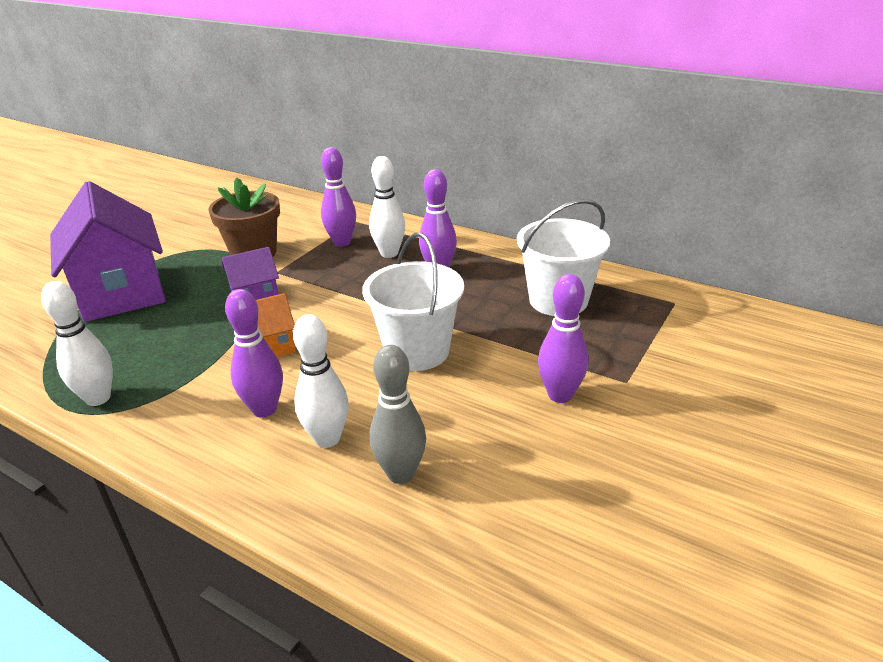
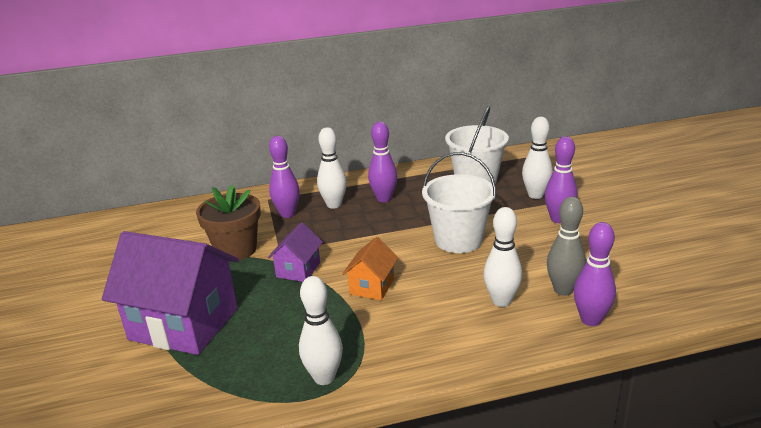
camera: 45 degrees left, 5 degrees down
purple bowling pin [225,289,283,418] -> purple bowling pin moved to [574,222,616,326]
none -> white bowling pin [522,117,553,199]

